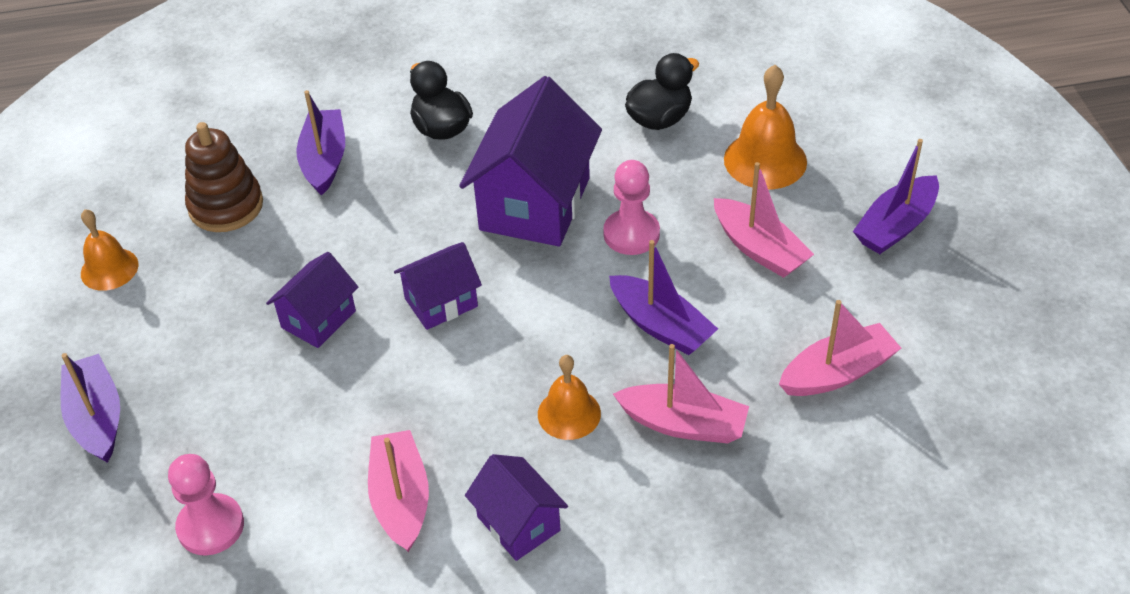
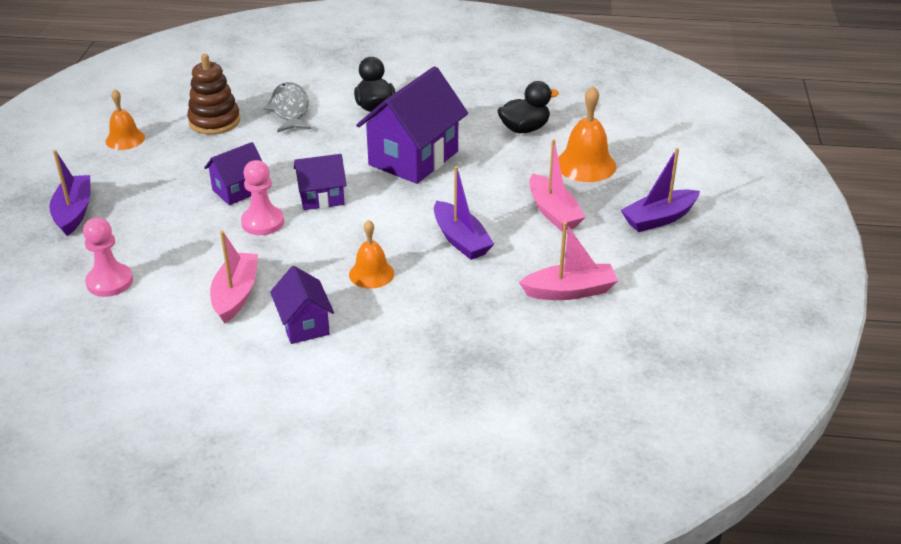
camera: 15 degrees right, 10 degrees down
purple boat [296,90,345,196] -> grey fish [263,82,311,132]
pink pawn [603,160,660,255] -> pink pawn moved to [241,160,284,235]
pink boat [613,344,749,443] -> none

